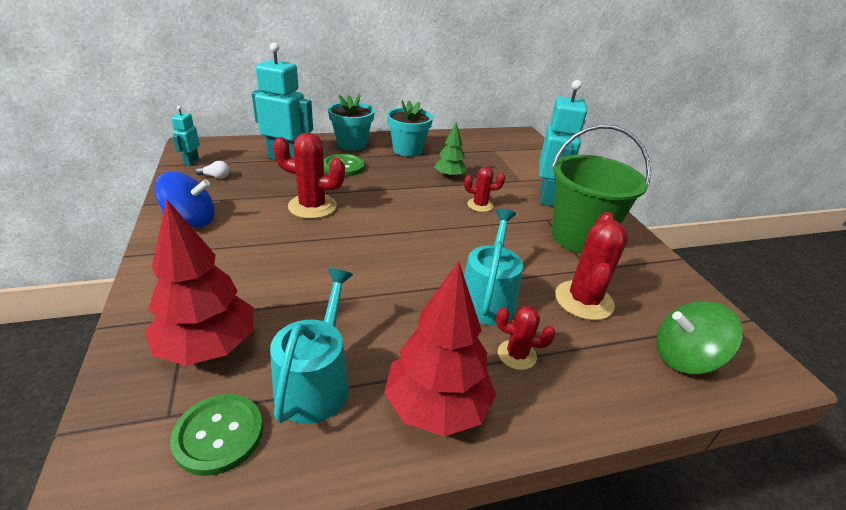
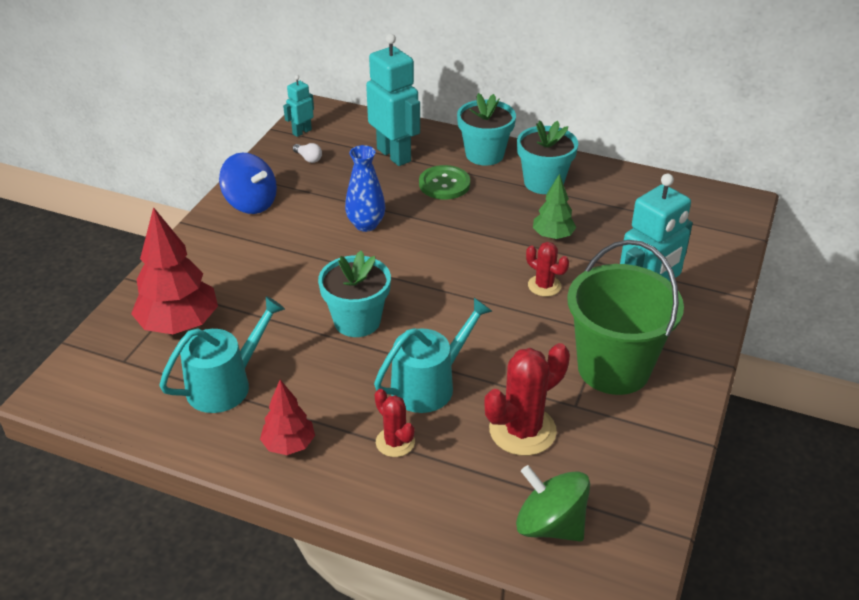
camera: 40 degrees right, 5 degrees up
green button [170,394,263,476] -> none
red cactus [273,133,345,219] -> blue vase [345,145,385,232]
red tree [384,261,496,436] -> red tree [260,380,315,455], size x0.57
none -> turquoise flower pot [318,251,391,337]

